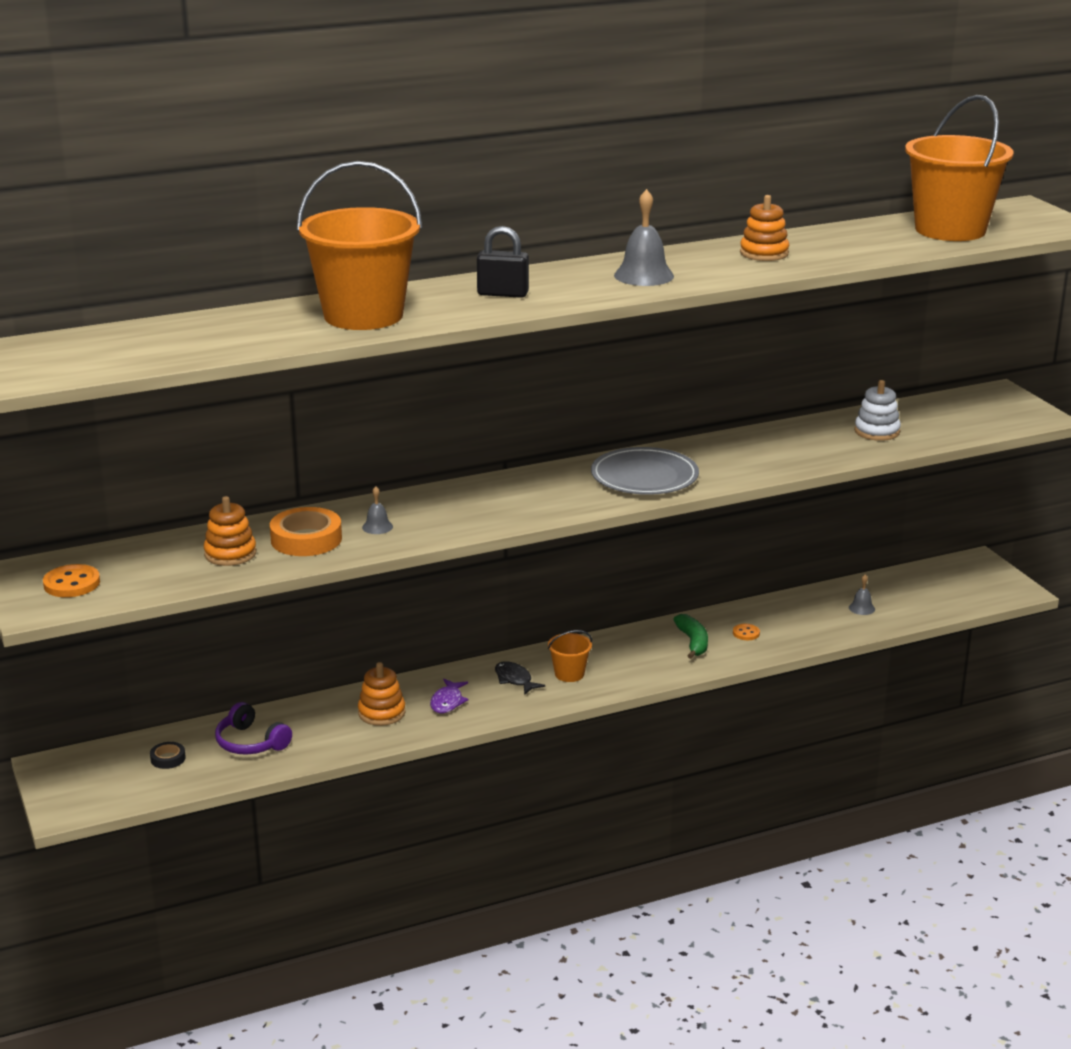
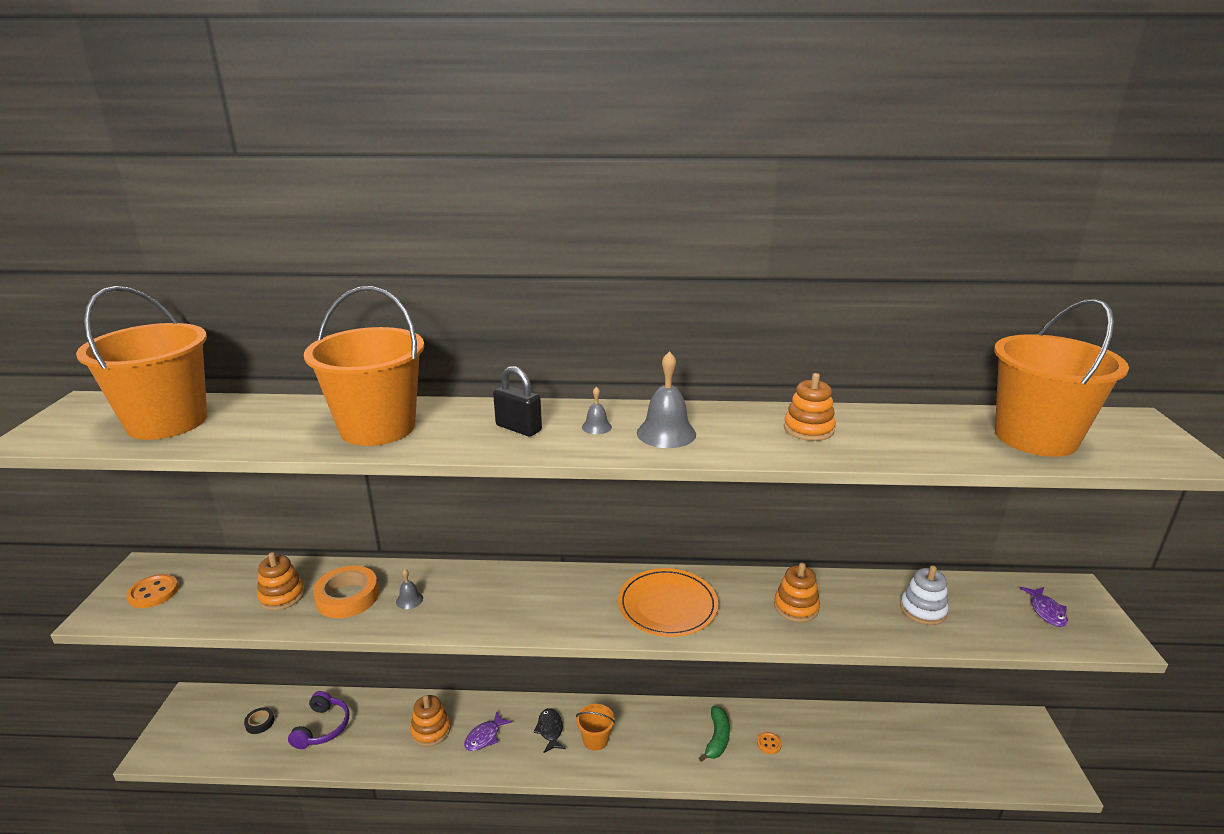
camera: 25 degrees right, 0 degrees up
purple headphones [215,702,292,755] -> purple headphones turned 150 degrees counterclockwise [288,691,349,749]
grey plate [591,447,699,495] -> orange plate [618,568,718,637]
grey bell [849,575,875,615] -> grey bell moved to [582,387,612,434]
none -> orange bucket [76,286,207,440]
none -> orange stacking toy [774,563,820,622]
none -> purple fish [1020,587,1068,627]

